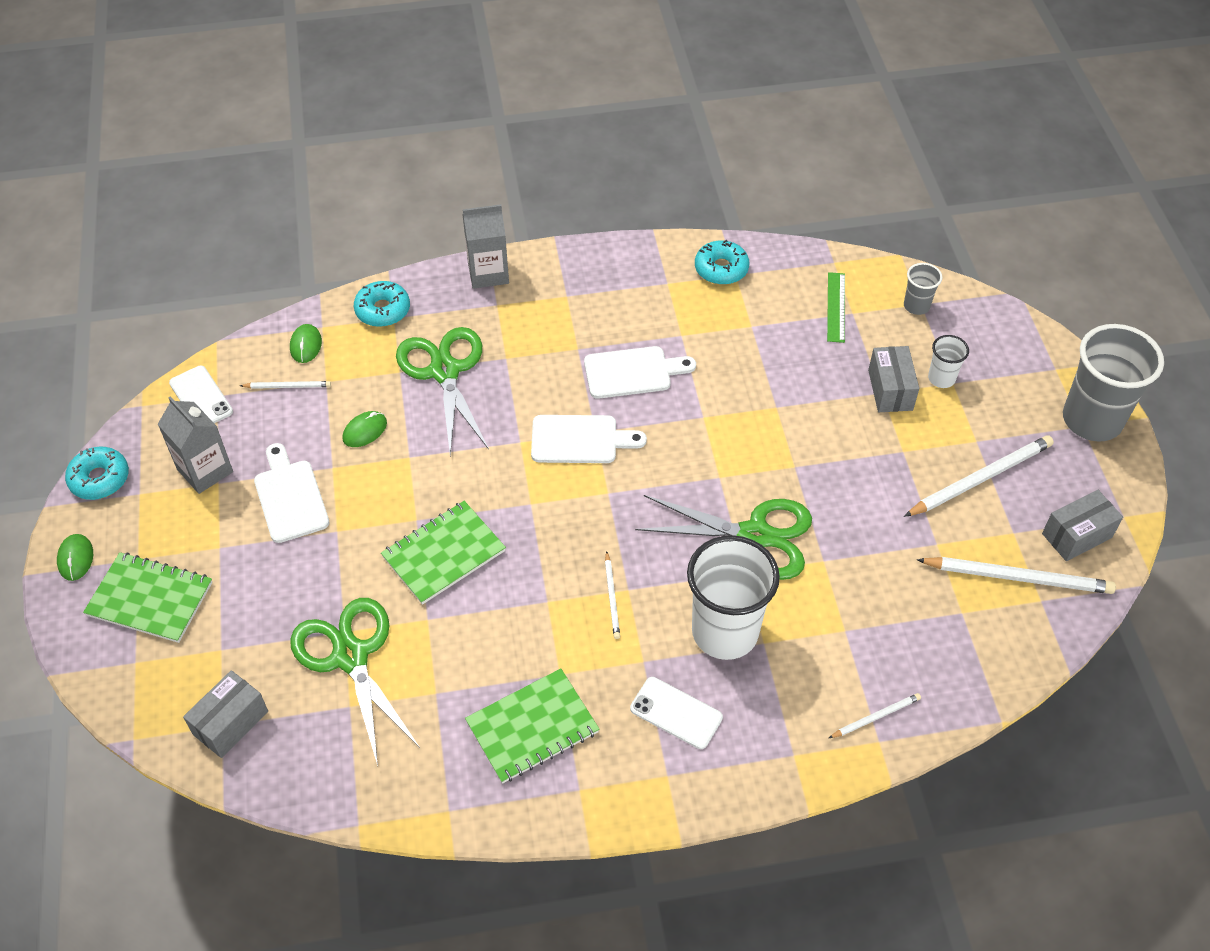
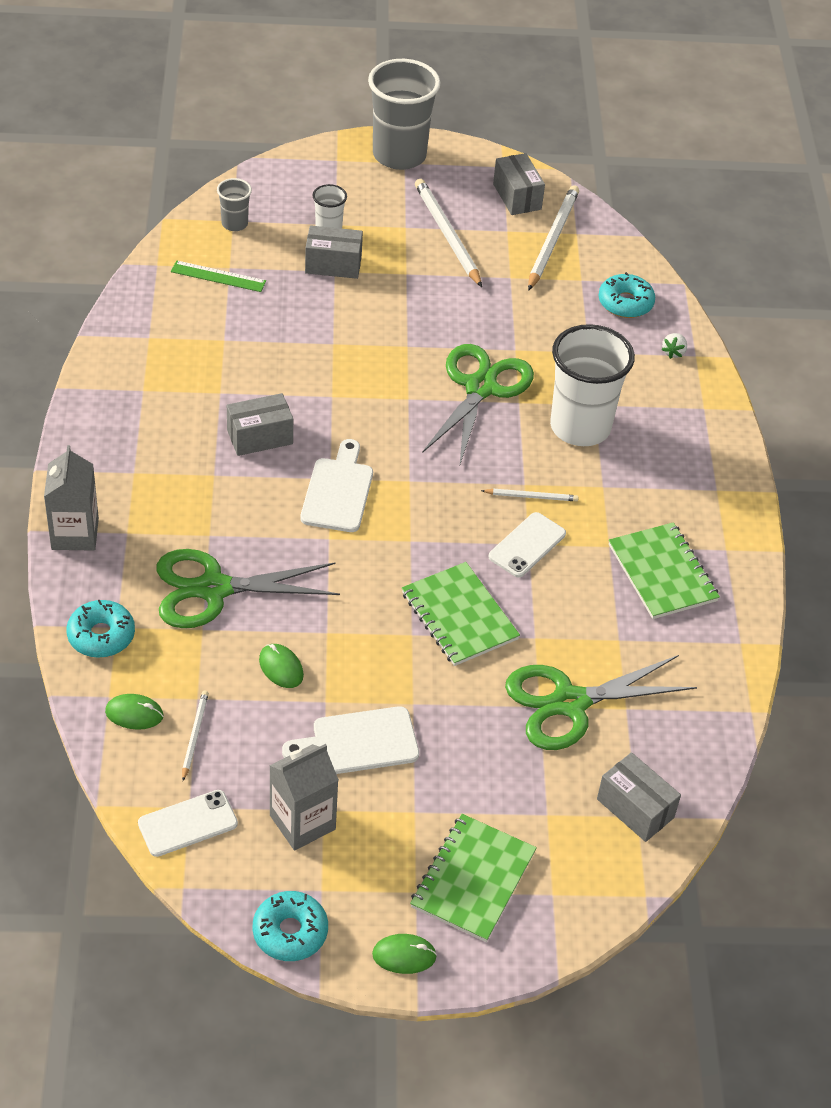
camera: 85 degrees left, 5 degrees down
white cutting board [584,346,696,399] -> grey box [227,393,293,456]
white phone [630,677,723,749] -> white phone moved to [488,512,566,577]
turquoise donut [695,240,749,285] -> turquoise donut moved to [599,272,655,318]
white pencil [829,693,921,738] -> white strawberry [661,333,687,359]

